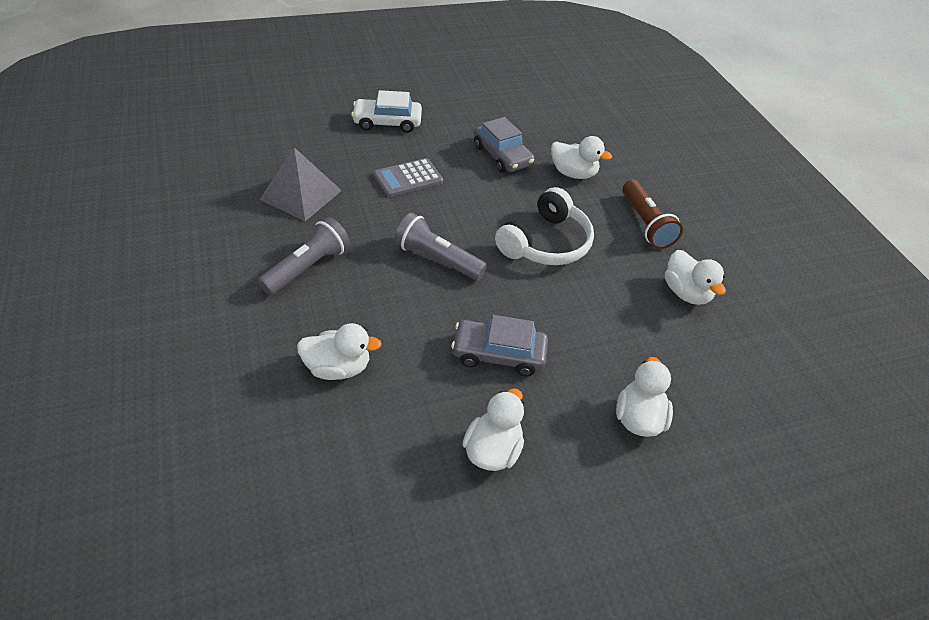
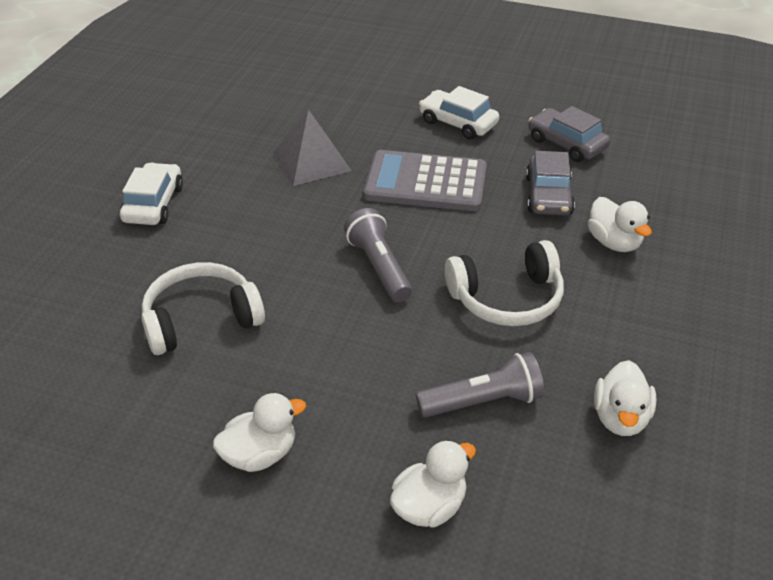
camera: 40 degrees right, 5 degrees down
grey flashlight [258,217,350,295] -> grey flashlight moved to [416,352,544,418]
white duck [297,323,382,380] -> white headphones [141,262,265,355]
grey calculator [374,158,443,197] -> grey calculator [364,150,487,211], size x1.67
grey car [451,315,548,377] -> grey car moved to [528,106,610,162]
brown flashlight [623,180,683,249] -> none
none -> white car [120,162,183,225]

